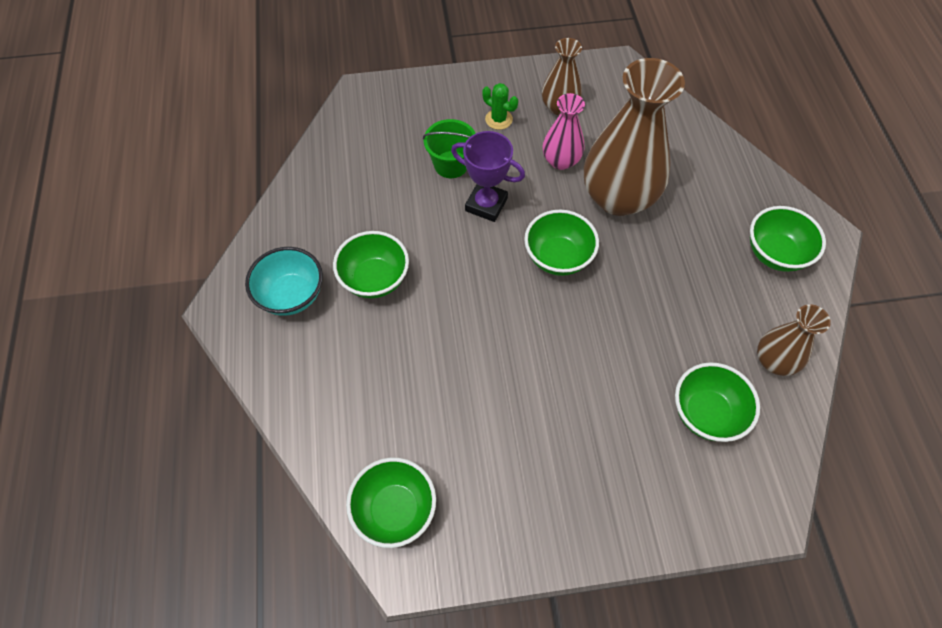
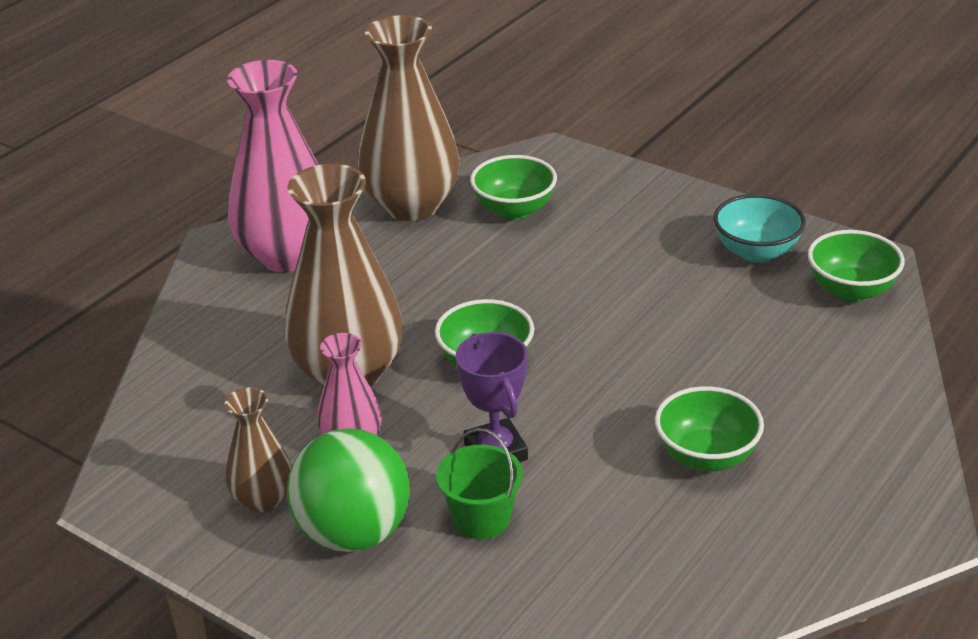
camera: 135 degrees left, 25 degrees down
turquoise bowl [245,247,323,316] -> turquoise bowl moved to [713,194,806,263]
green cactus [482,83,518,130] -> green ball [287,428,410,552]
green bowl [750,206,826,272] -> pink vase [227,60,319,272]
brown vase [757,304,831,376] -> brown vase [358,15,460,221], size x1.91

